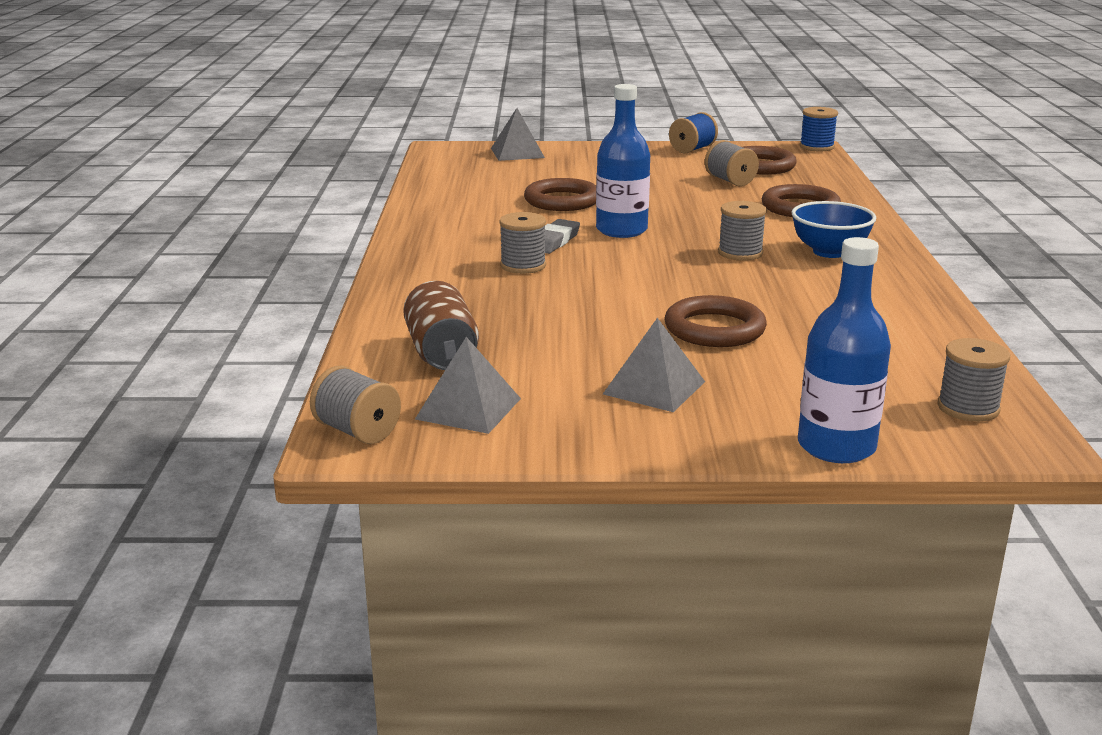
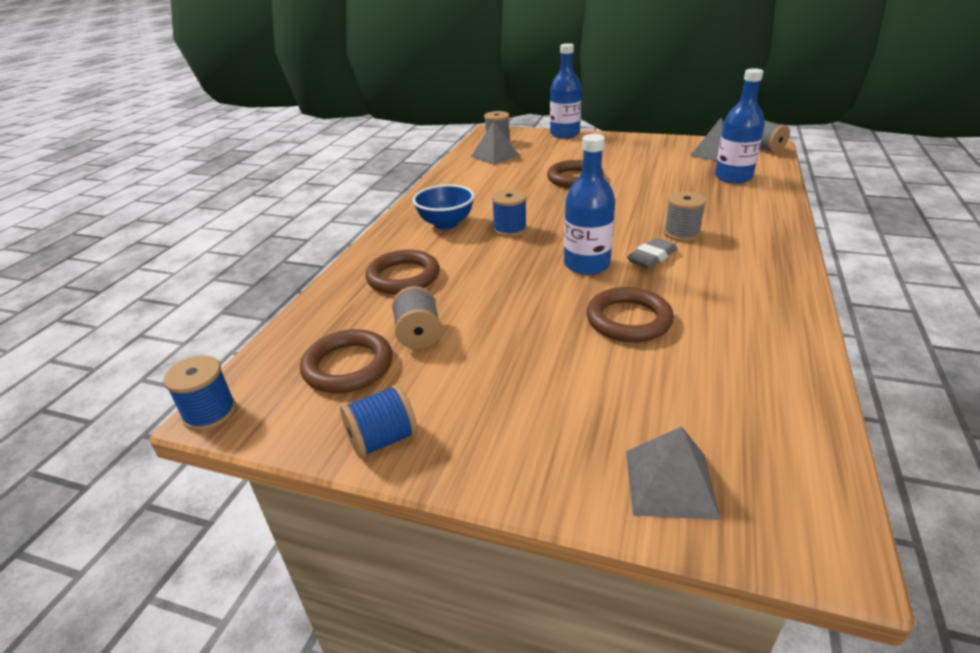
camera: 160 degrees left, 10 degrees up
brown can [403,281,479,370] -> blue bottle [715,68,765,184]
grey pyramid [603,318,705,412] -> grey pyramid moved to [471,121,519,165]
grey spool [718,201,767,261] -> blue spool [492,189,527,237]

